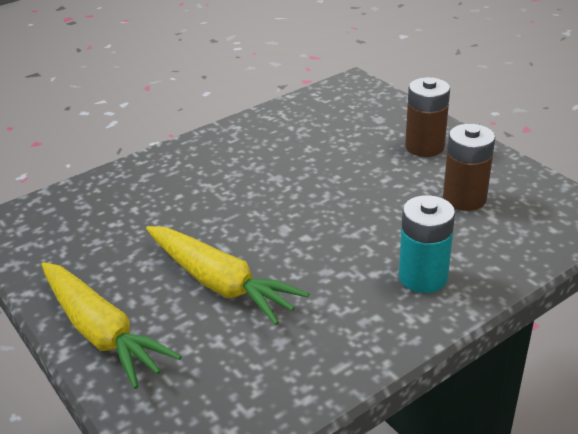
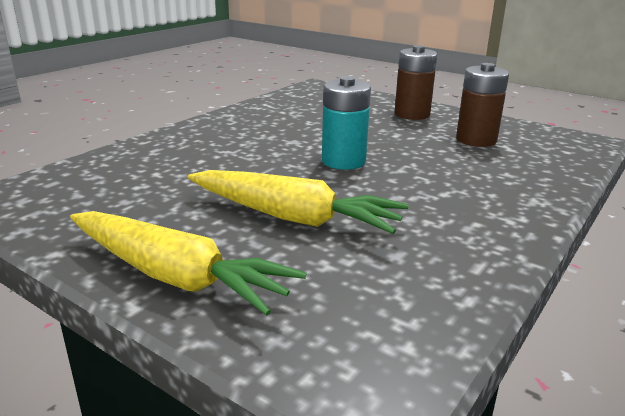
camera: 20 degrees left, 10 degrees down
turquoise battery [399,195,455,293] -> turquoise battery moved to [322,76,371,170]

